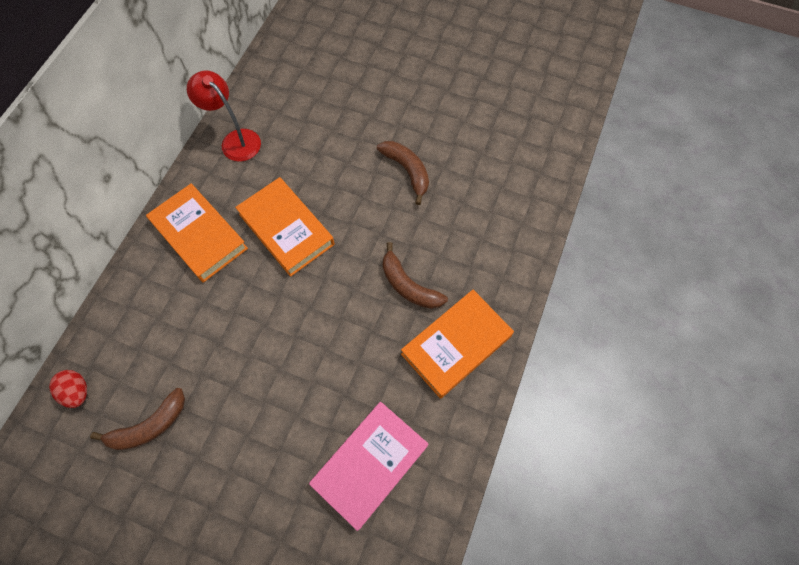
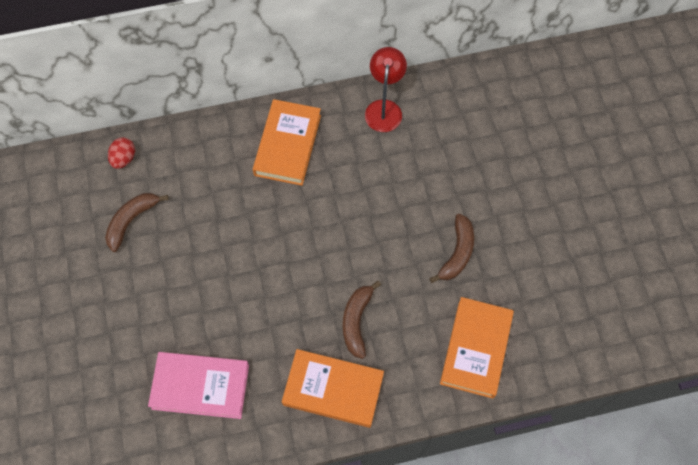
camera: 55 degrees right, 0 degrees up
brown banana [90,388,185,450] -> brown banana turned 105 degrees clockwise [105,193,169,252]
orange book [235,177,335,277] -> orange book moved to [440,297,514,398]

